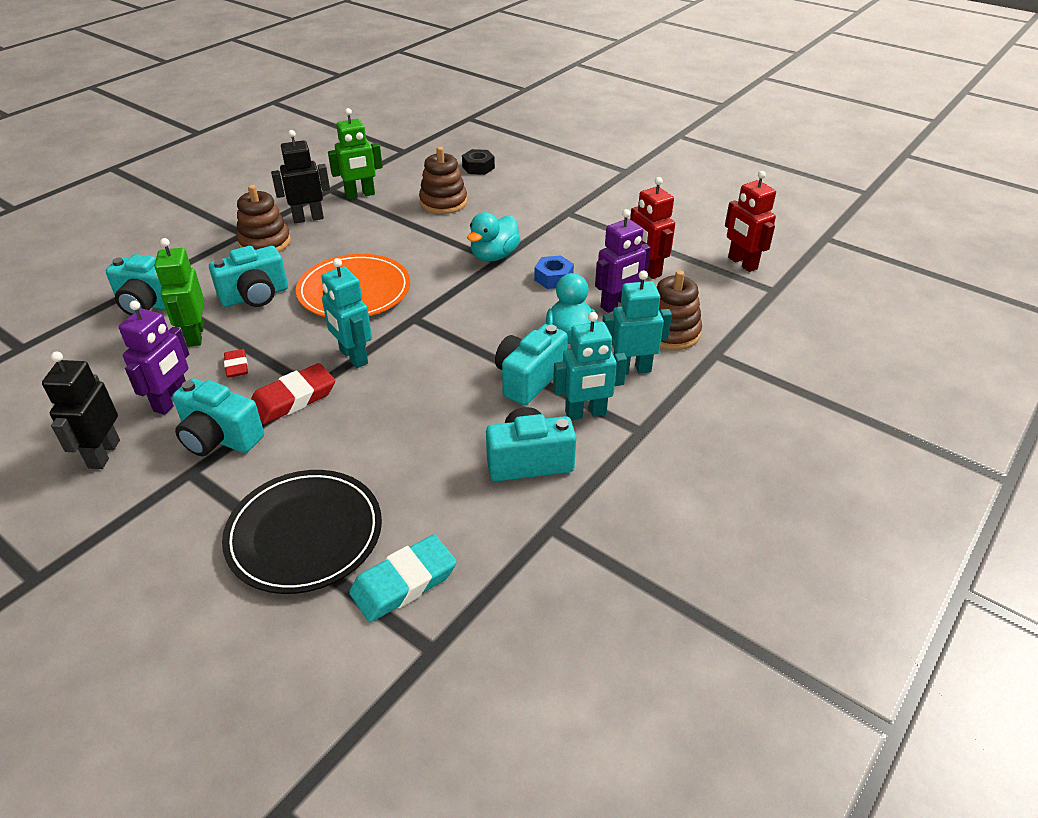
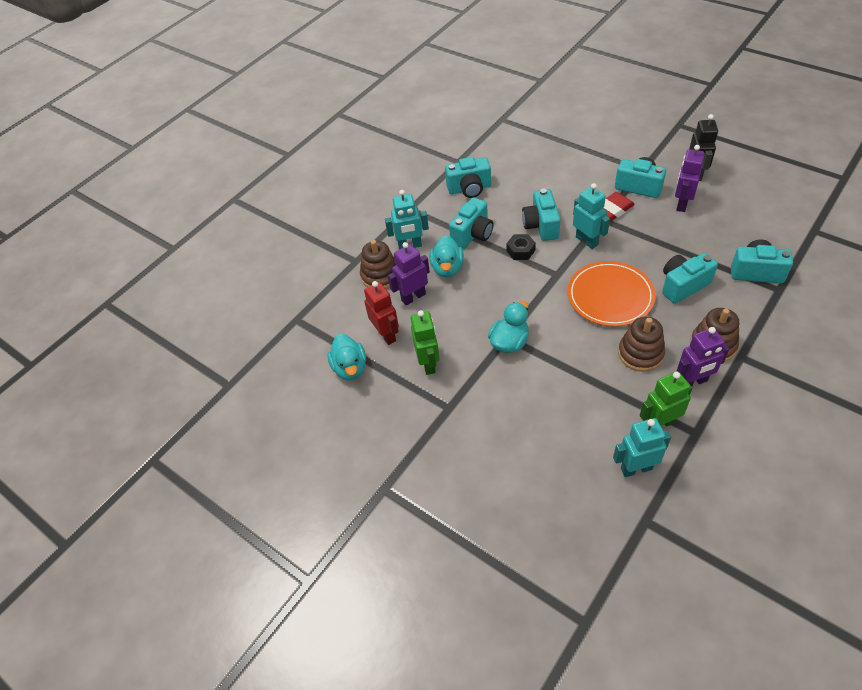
camera: 175 degrees left, 10 degrees up
green robot [154,238,204,347] -> green robot moved to [411,310,440,375]
black plate [222,470,382,594] -> none
red eraser [224,349,248,378] -> none
black robot [271,130,330,223] -> purple robot [677,327,729,386]
turquoise eraser [349,535,457,622] -> none
brown stacking toy [419,147,467,214] -> brown stacking toy moved to [618,317,665,372]
black nut [462,149,495,175] -> black nut moved to [506,234,536,260]
blue nut [534,255,574,289] -> none
turquoise robot [553,312,627,420] -> turquoise robot moved to [613,418,671,477]
red robot [725,171,776,272] -> none
none -> turquoise duck [328,334,366,380]
none -> turquoise camera [522,189,561,241]

